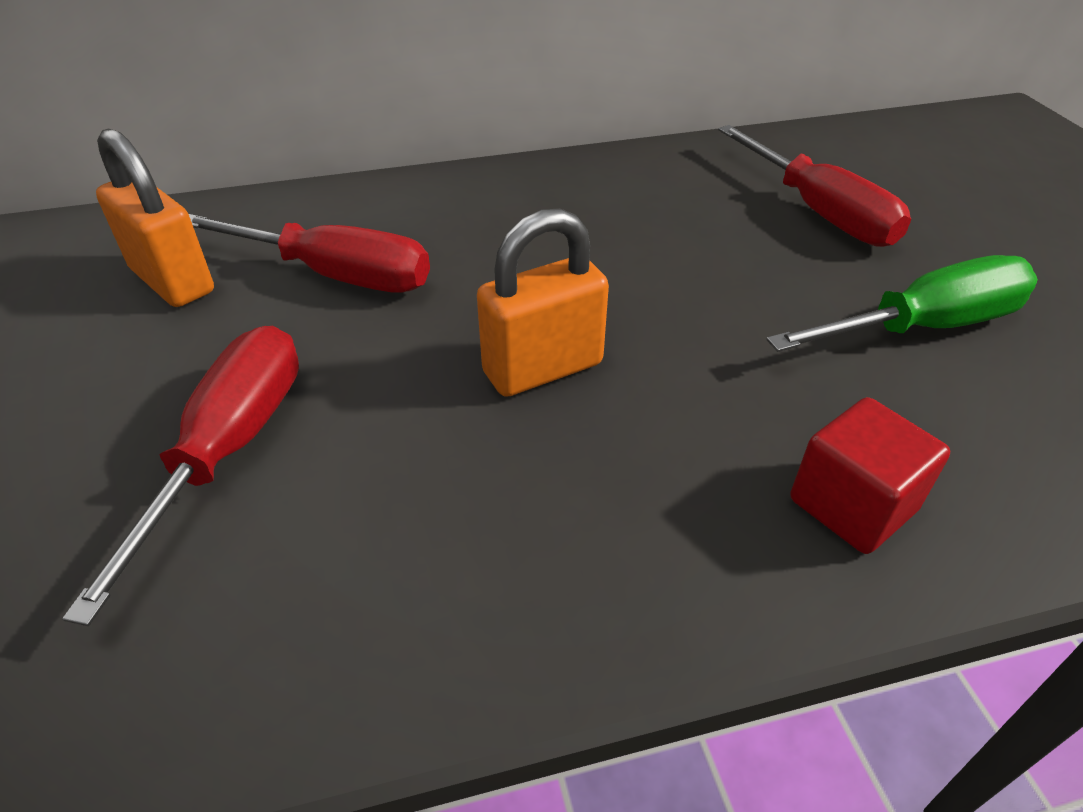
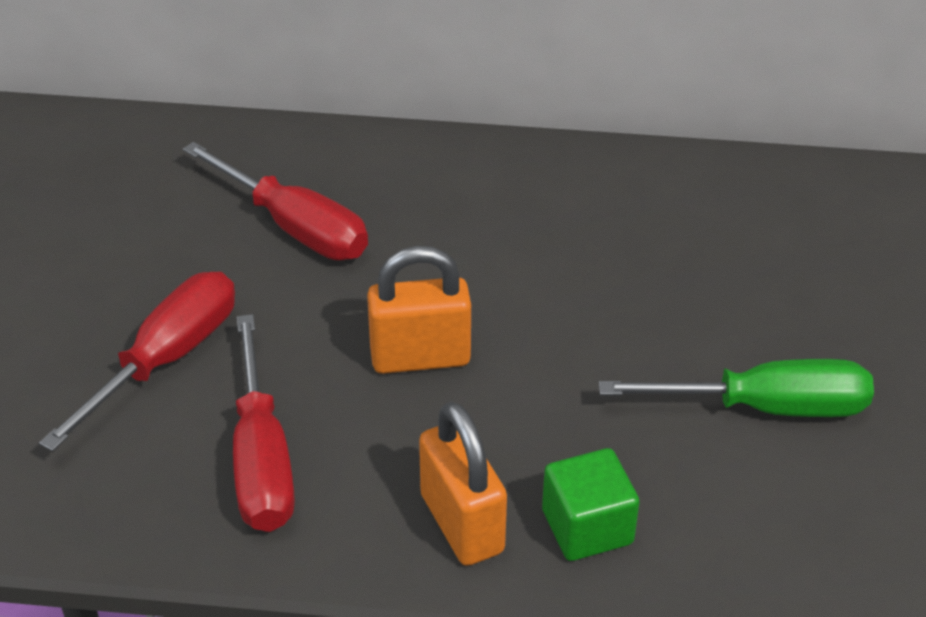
camera: 20 degrees right, 0 degrees up
orange padlock [96,128,214,307] -> orange padlock moved to [419,402,507,566]
red screwdriver [718,125,911,247] -> red screwdriver moved to [233,314,295,532]
red cube [790,397,950,554] -> green cube [542,448,639,561]

